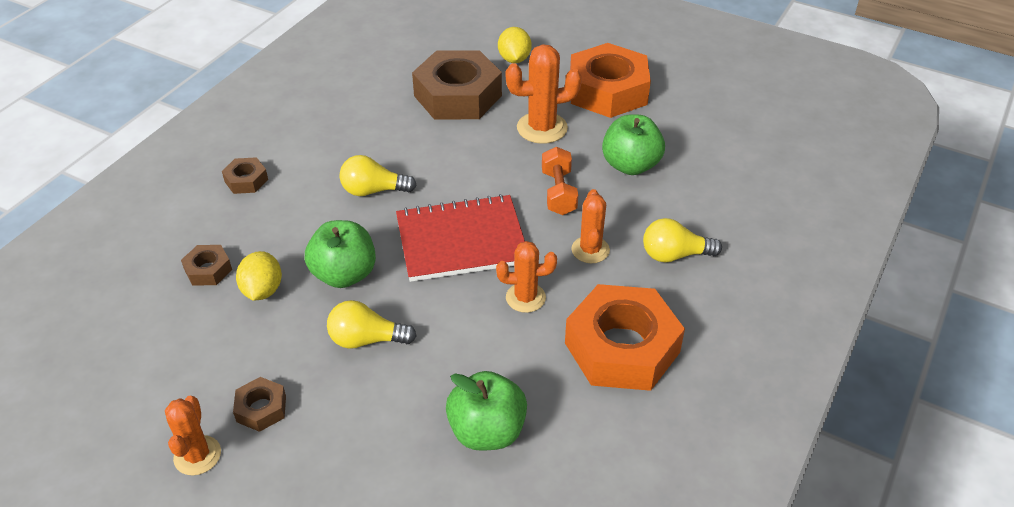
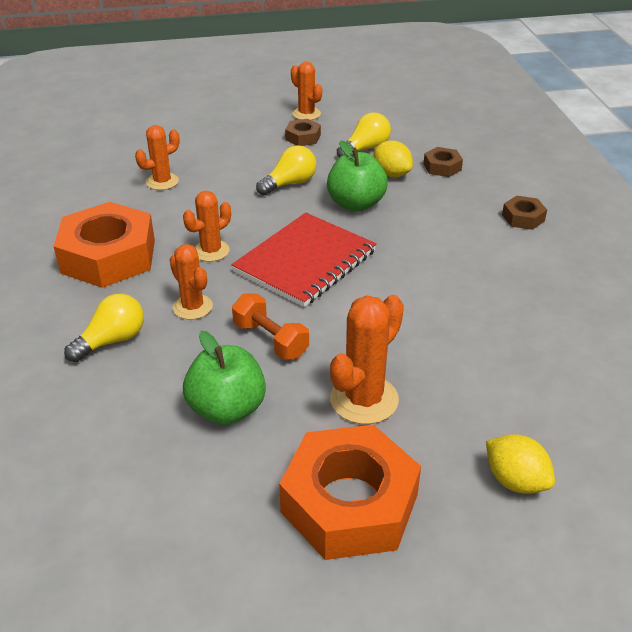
camera: 140 degrees right, 5 degrees down
yellow light bulb [340,155,417,196] -> yellow light bulb moved to [337,112,391,158]
brown nut [412,50,502,119] -> none
green apple [446,371,527,451] -> orange cactus [135,125,180,190]

